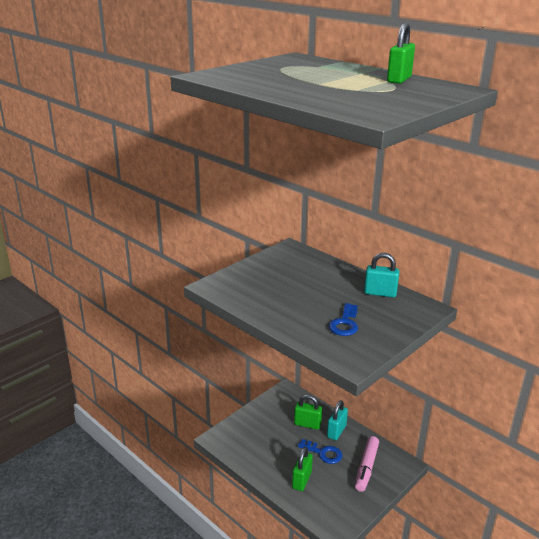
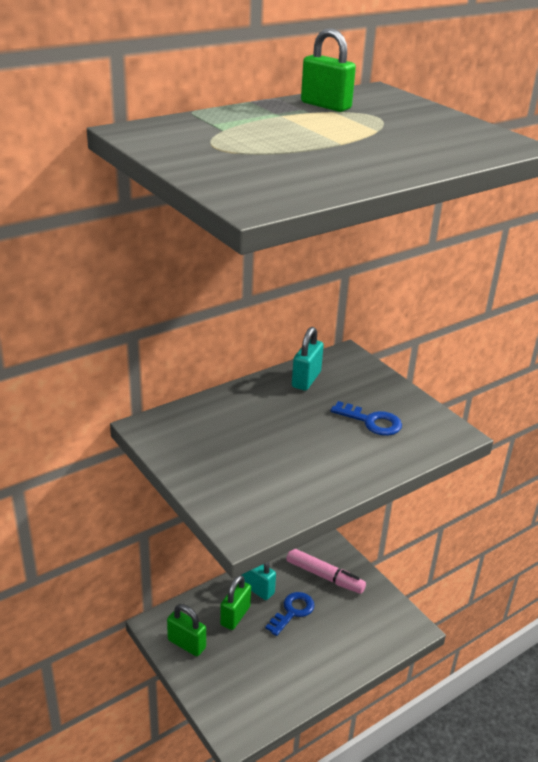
camera: 80 degrees left, 5 degrees up
green padlock [292,447,313,491] -> green padlock moved to [167,604,206,656]

